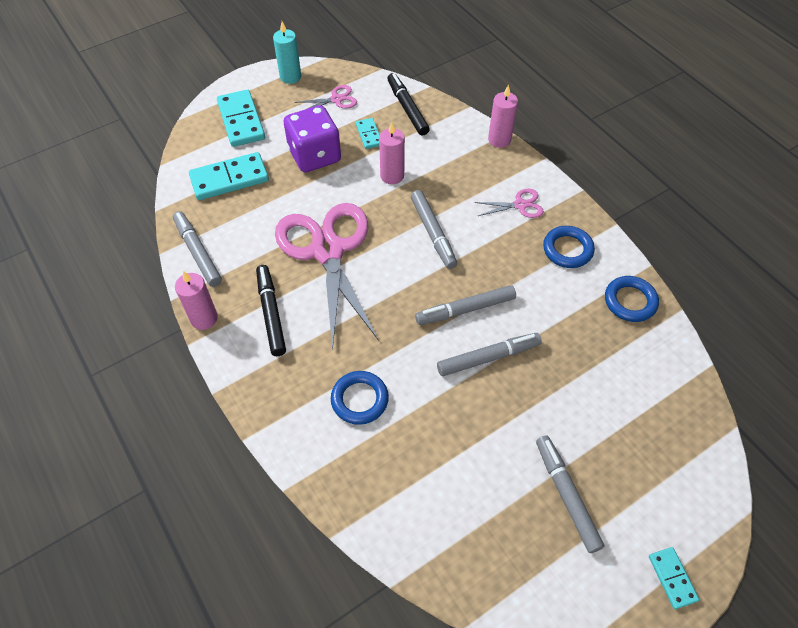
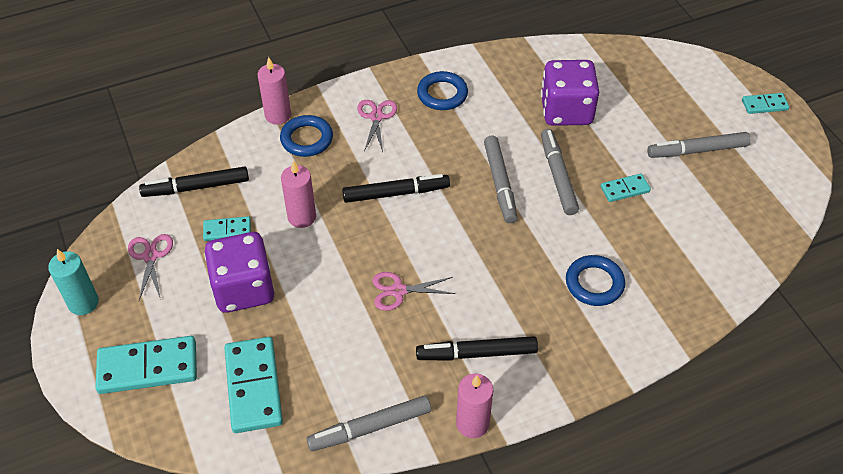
camera: 80 degrees left, 5 degrees down
pink scissors [275,203,379,350] -> pink scissors [373,272,455,311], size x0.41
grey marker [411,190,457,269] -> black marker [342,174,450,203]
blue ring [605,276,659,322] -> blue ring moved to [280,115,333,157]
none -> purple dice [541,60,599,126]
none -> turquoise domino [601,173,651,202]

